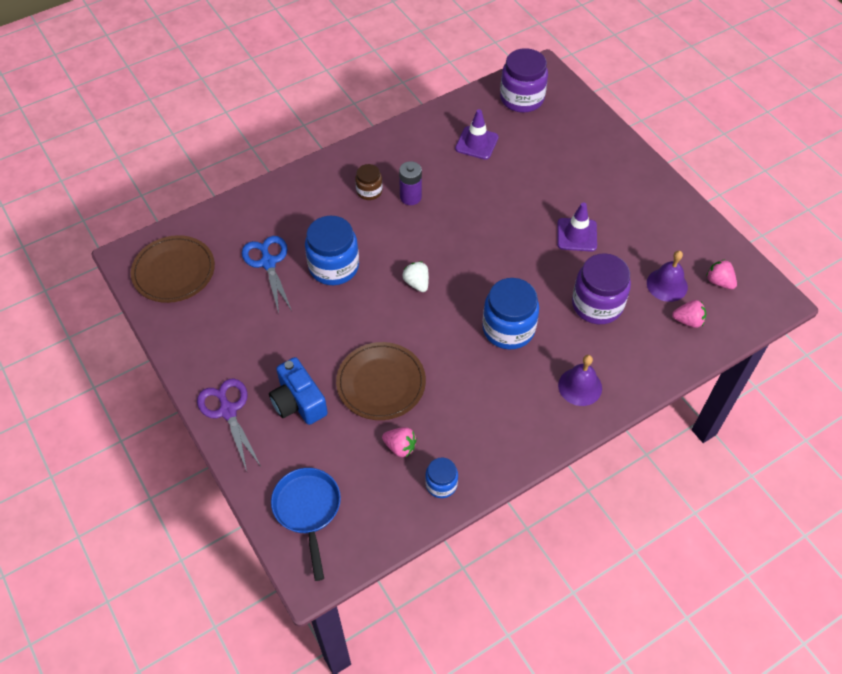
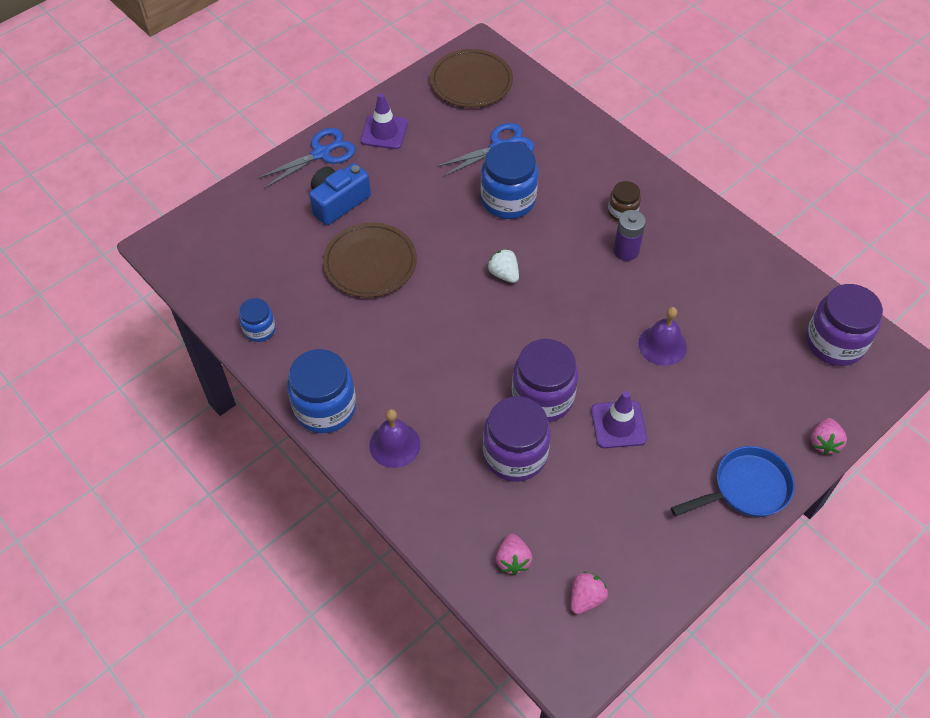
camera: 80 degrees right, 0 degrees up
purple scissors [197,379,260,471] -> blue scissors [257,128,356,188]
blue pan [271,468,341,581] -> blue pan moved to [671,446,795,517]
pink strawberry [382,427,417,457] -> pink strawberry moved to [811,418,847,454]
white strawberry [403,261,429,292] -> white strawberry turned 90 degrees counterclockwise [488,249,519,283]
purple traffic cone [455,109,499,160] -> purple traffic cone moved to [360,93,408,149]
blue jar [482,278,539,350] -> blue jar moved to [287,349,356,433]
purple bell [647,251,688,302] -> purple bell moved to [639,307,687,366]
none -> purple jar [512,339,578,422]

